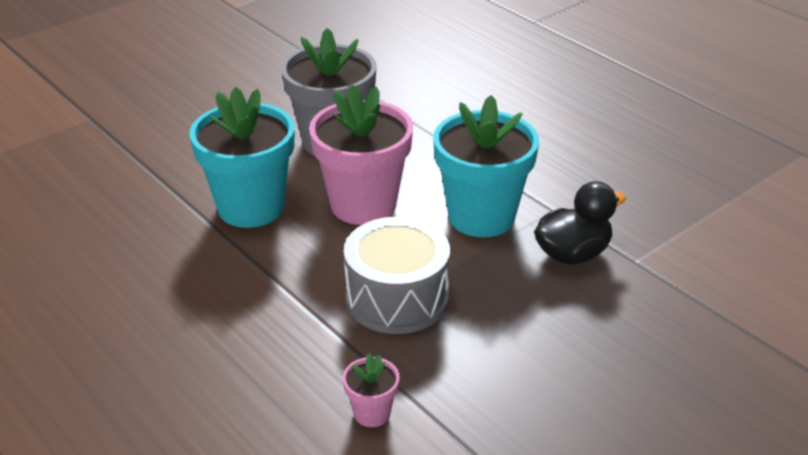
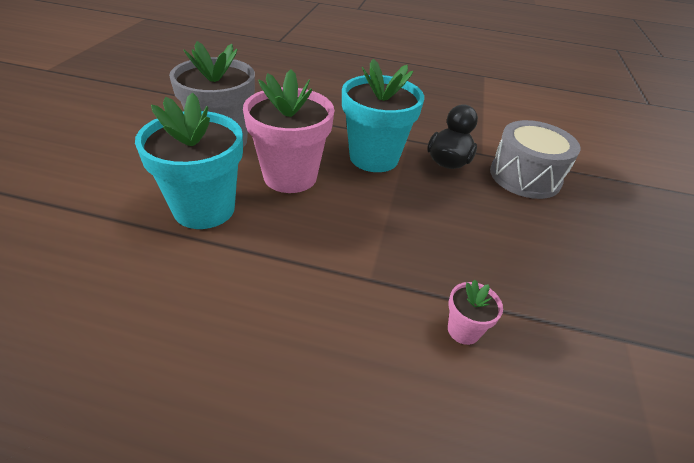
camera: 40 degrees left, 5 degrees up
grey drum [344,217,450,334] -> grey drum moved to [490,120,581,199]

